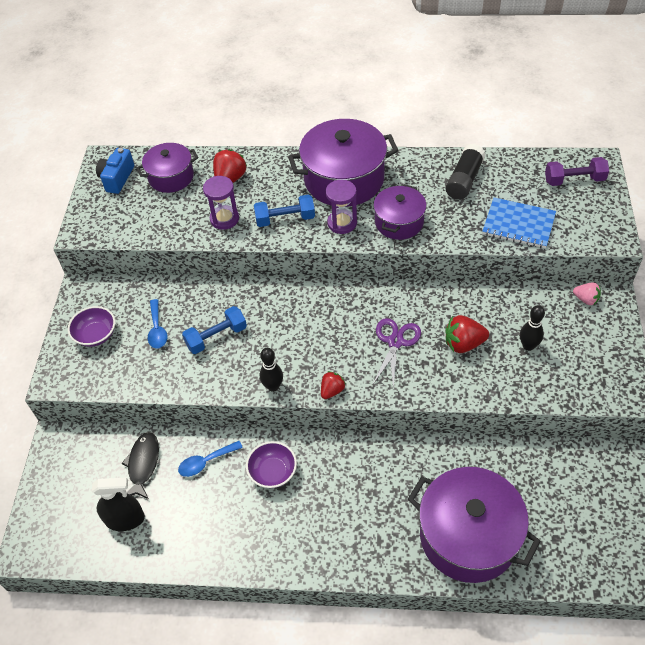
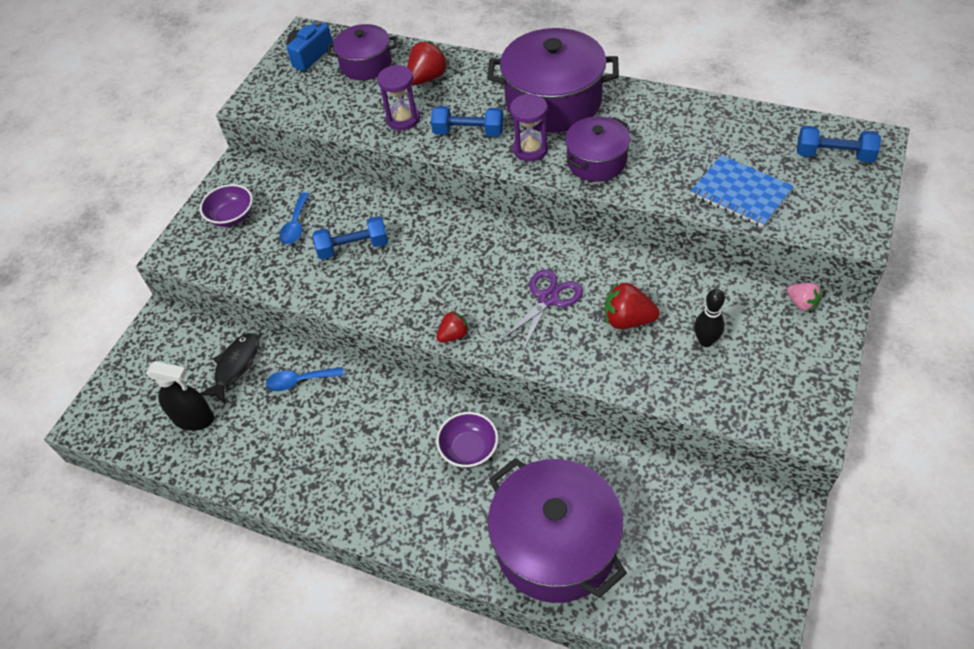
camera: 20 degrees right, 0 degrees up
purple bowl [246,441,297,488] -> purple bowl moved to [436,412,498,468]
black bowling pin [260,348,283,392] -> none
black glue stick [445,144,486,200] -> none
purple dumbbell [545,157,609,186] -> blue dumbbell [797,126,881,162]

